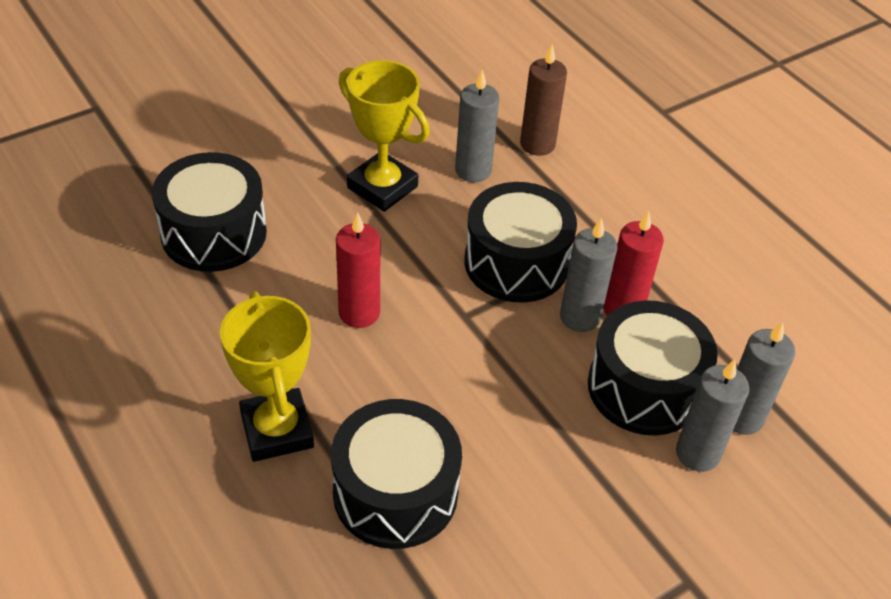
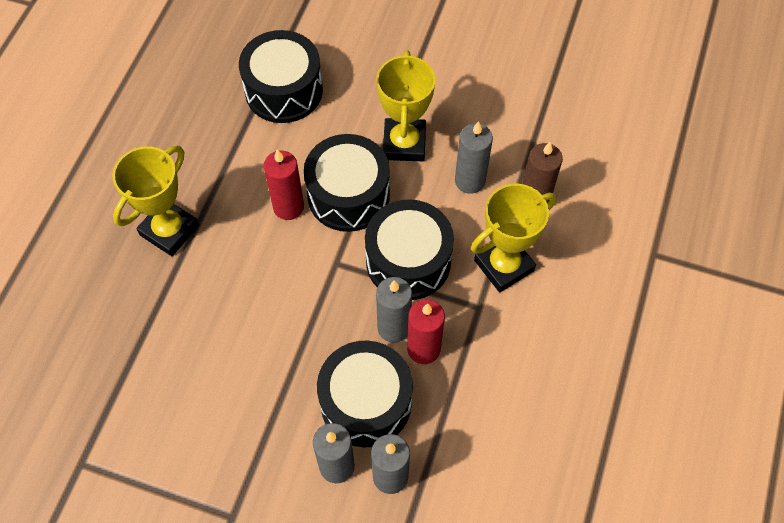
camera: 55 degrees right, 15 degrees up
black drum [331,399,462,549] -> black drum moved to [304,134,390,232]
none -> yellow trophy [471,184,557,292]

